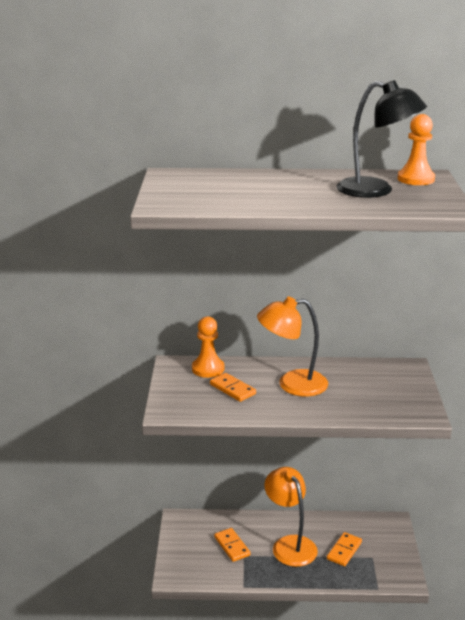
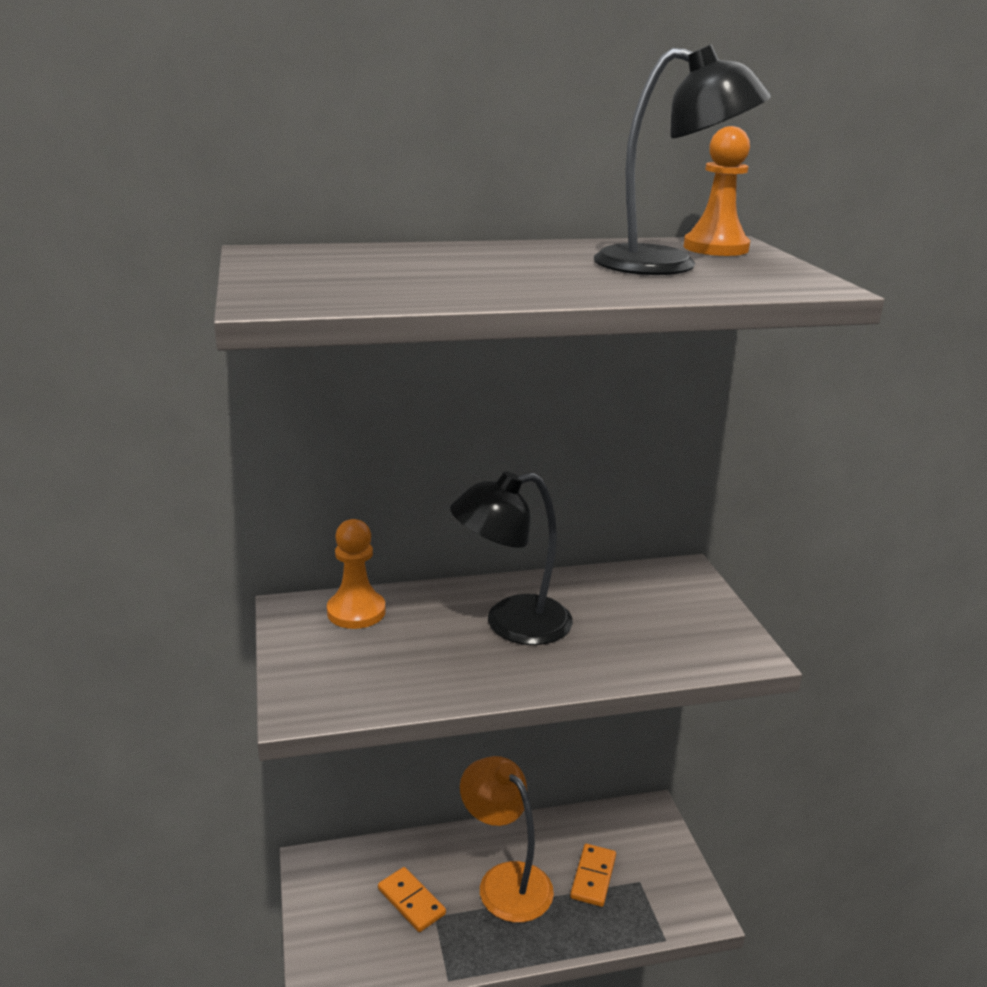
camera: 15 degrees left, 0 degrees up
orange domino [210,373,256,402] -> none
orange lamp [257,297,328,397] -> black lamp [450,471,573,645]

